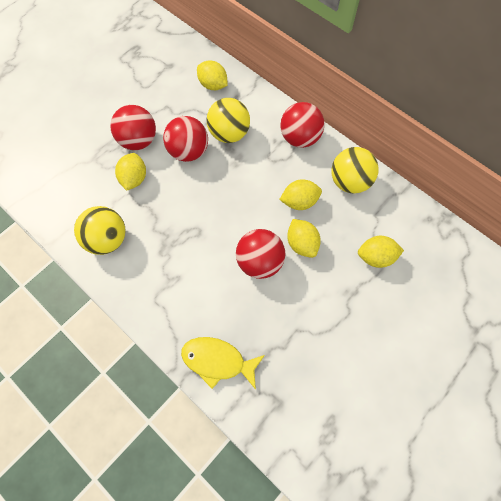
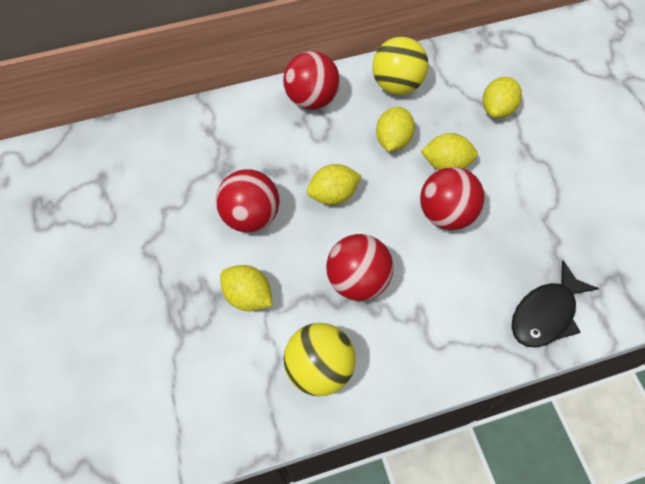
camera: 60 degrees left, 5 degrees down
red ball [110,105,156,150] -> red ball moved to [326,234,393,301]
yellow fish [181,337,265,390] -> black fish [511,261,599,348]
yellow lemon [197,60,228,90] -> yellow lemon moved to [307,164,362,205]
yellow ball [206,98,250,143] -> none

